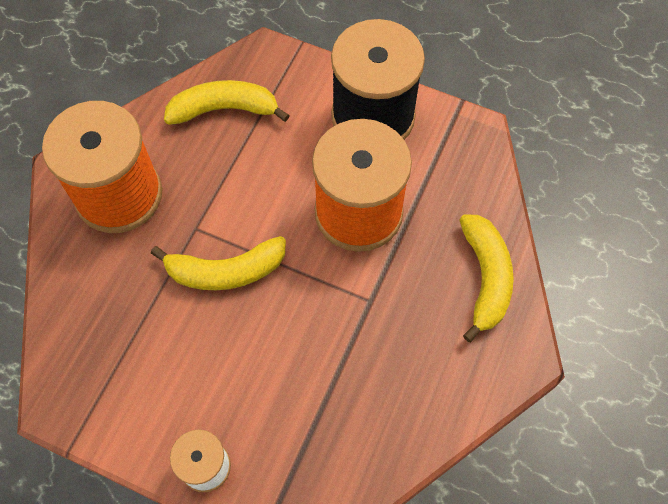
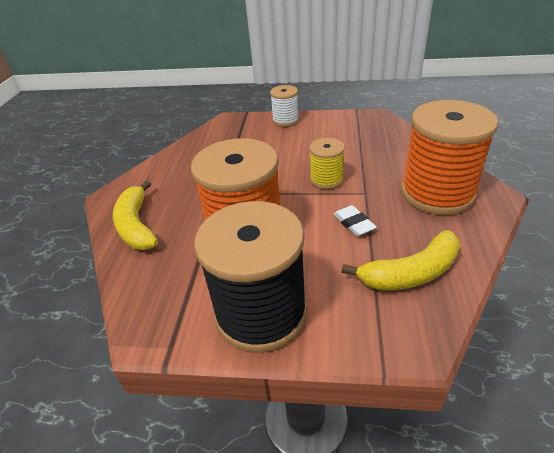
camera: 165 degrees right, 25 degrees down
yellow banana [151,236,286,290] -> yellow spool [309,138,345,189]
none -> white eraser [334,205,377,236]

